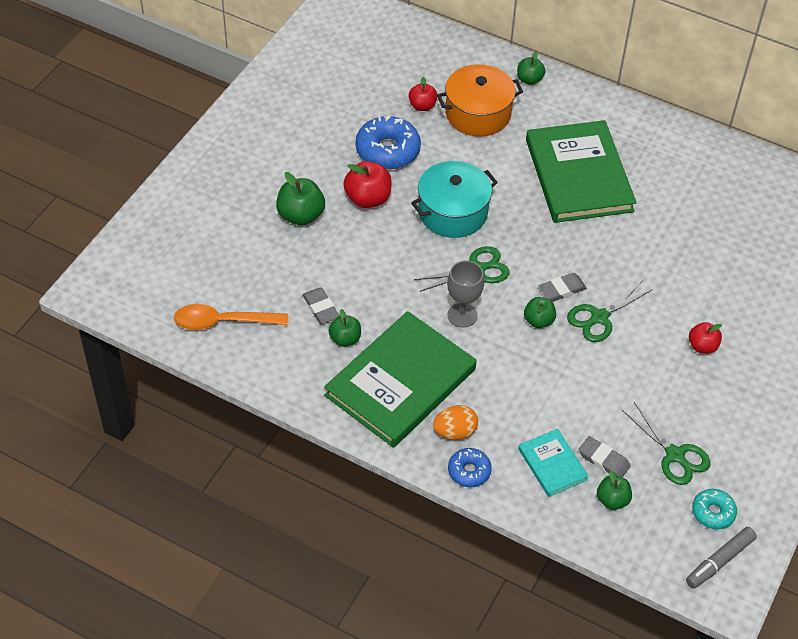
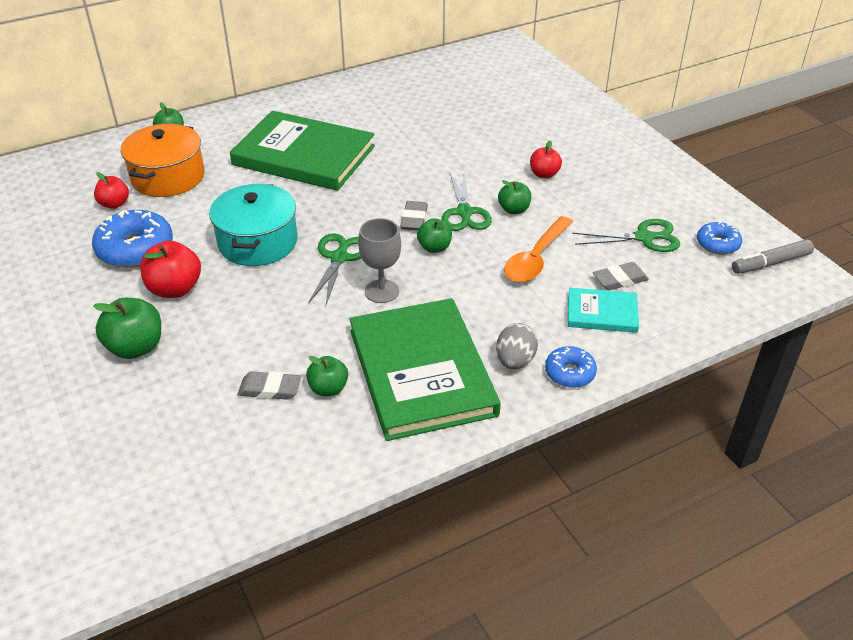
camera: 55 degrees left, 10 degrees down
orange spoon [174,304,288,330] -> orange spoon moved to [504,216,573,282]
orange egg [433,405,478,440] -> grey egg [496,323,538,369]
green apple [597,470,632,510] -> green apple moved to [498,180,531,214]
grey marker [686,527,757,589] -> grey marker turned 75 degrees clockwise [732,240,814,274]
turquoise donut [692,489,737,529] -> blue donut [697,222,742,255]

